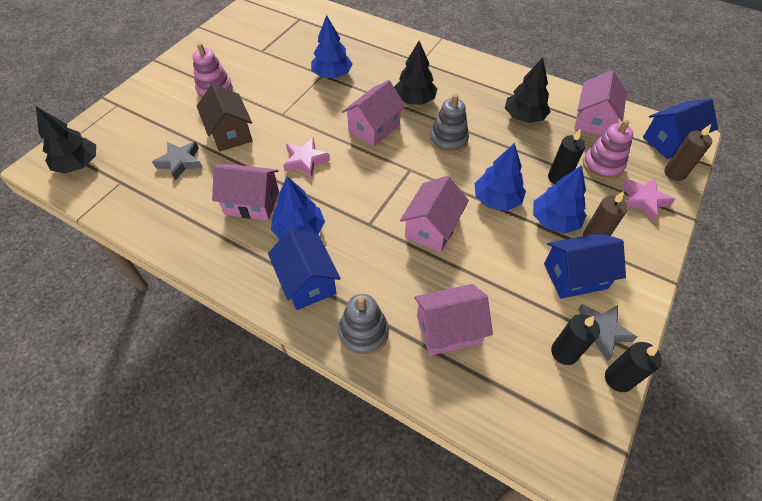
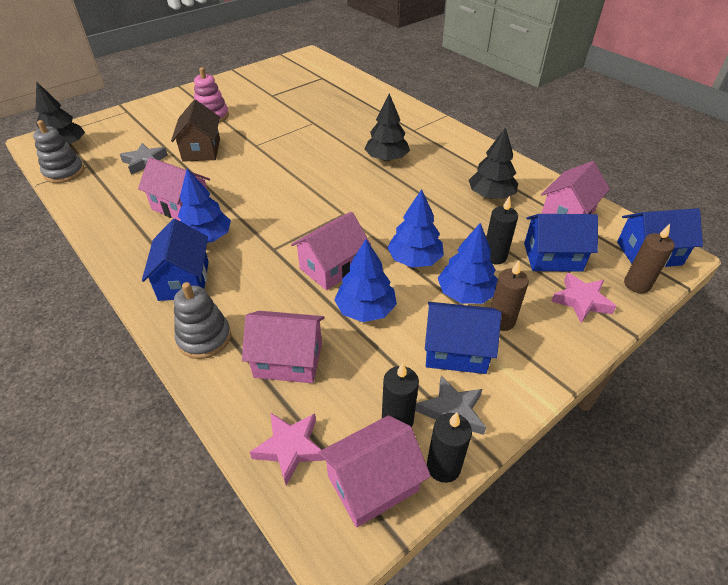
camera: 20 degrees right, 10 degrees down
pink star [283,137,330,178] -> pink star moved to [250,413,324,485]
blue tree [311,15,353,78] -> blue tree moved to [334,239,397,322]
pink house [342,80,406,147] -> pink house moved to [318,415,431,528]
grey stacking toy [430,94,469,154] -> grey stacking toy moved to [33,120,84,183]
pink stacking toy [583,120,633,180] -> blue house [524,214,598,272]

